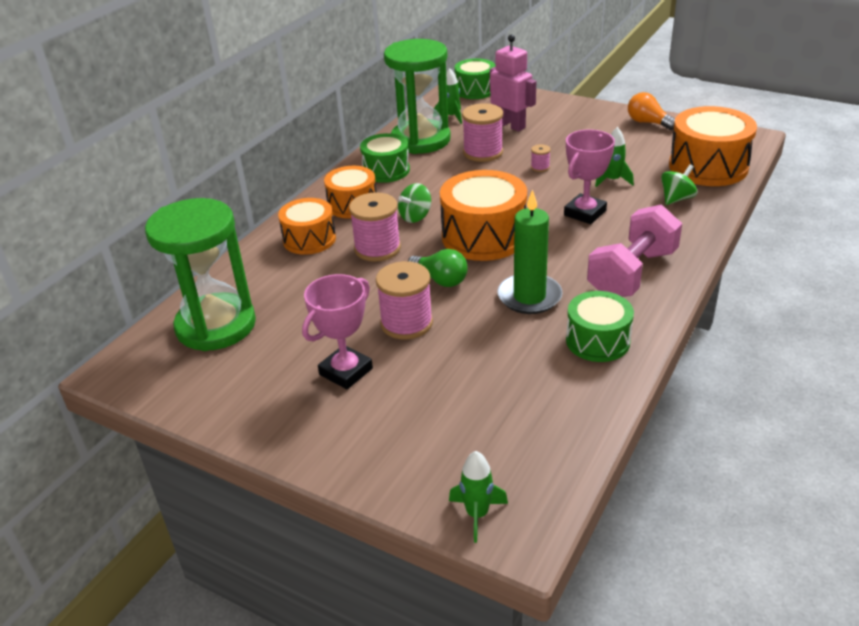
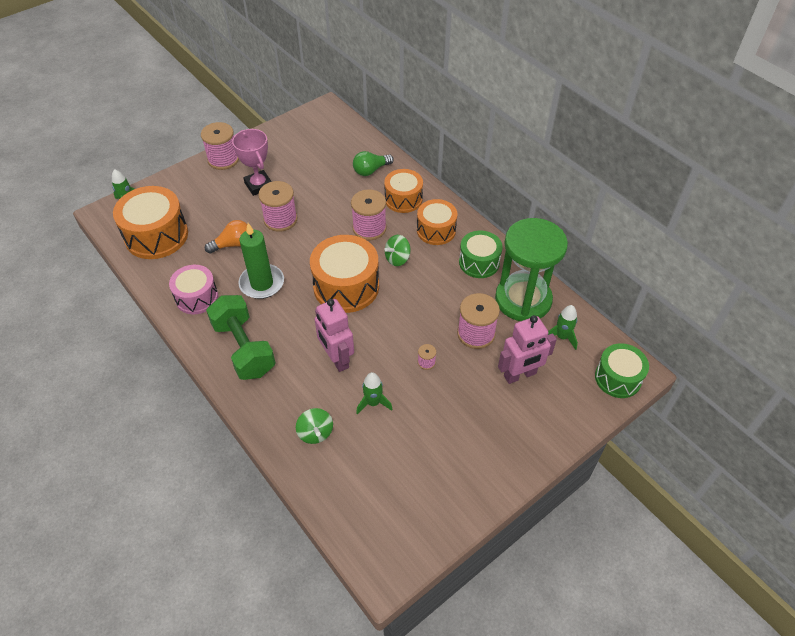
camera: 110 degrees right, 15 degrees up
green hourglass [145,198,256,351] -> none
green spinning top [398,183,431,223] -> green spinning top turned 105 degrees counterclockwise [384,235,411,266]
green light bulb [408,249,468,287] -> green light bulb moved to [353,151,394,176]
pink trophy [564,130,615,224] -> pink robot [315,299,354,372]
green drum [566,291,634,362] -> pink drum [169,265,218,314]
pink dumbbell [587,204,682,297] -> green dumbbell [206,295,275,380]
orange light bulb [628,92,675,130] -> orange light bulb moved to [205,220,247,254]
orange drum [669,106,757,186] -> orange drum moved to [113,186,188,259]
none -> pink spool [201,122,239,170]

